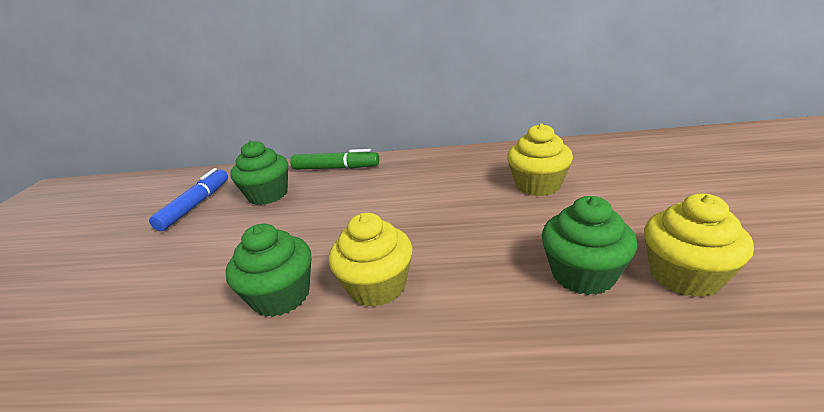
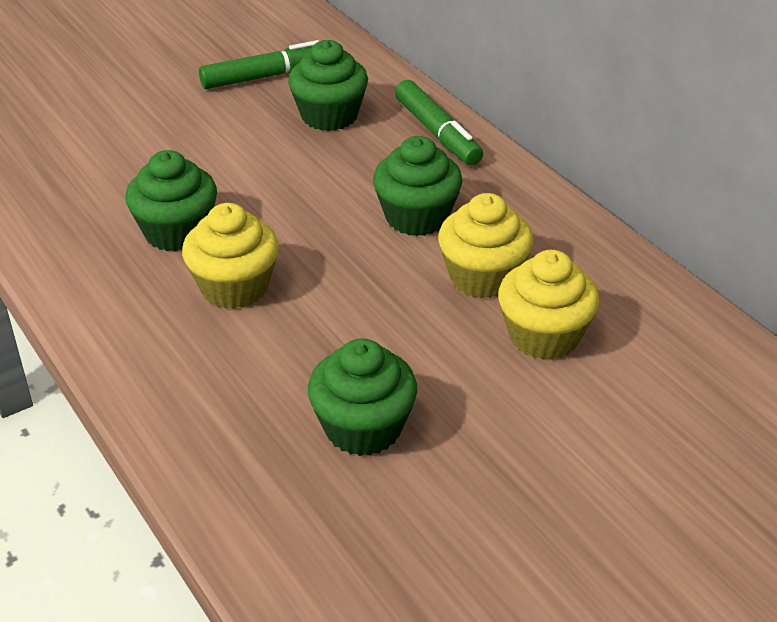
camera: 50 degrees right, 10 degrees up
blue marker [149,168,228,231] -> green marker [199,40,319,89]
yellow cupcake [644,194,754,297] -> yellow cupcake moved to [438,193,534,298]
none -> green cupcake [373,136,462,236]

